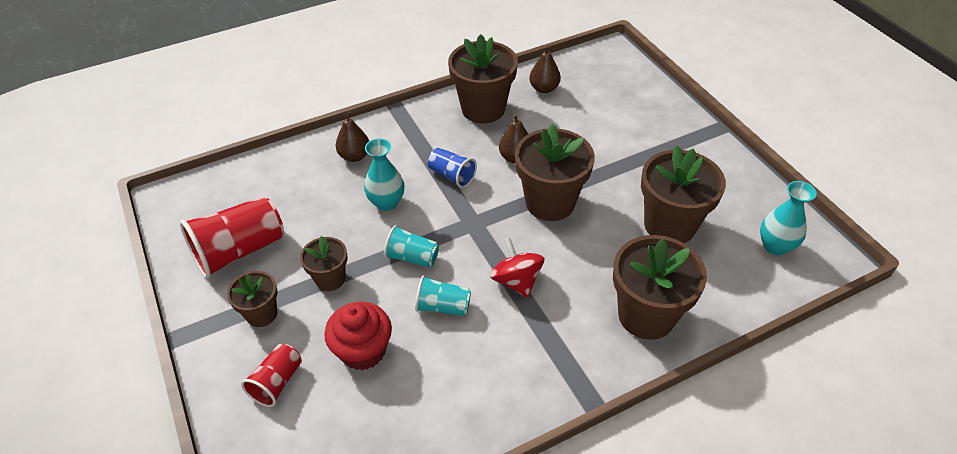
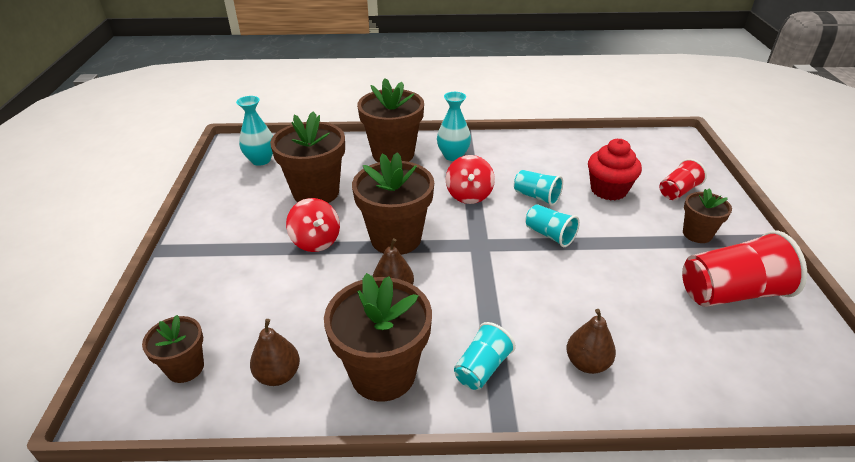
camera: 155 degrees left, 10 degrees down
brown flower pot [300,236,348,291] -> brown flower pot moved to [142,315,204,383]
turquoise vase [364,138,404,211] -> turquoise vase moved to [437,92,471,161]
blue cup [428,148,477,188] -> none
none -> red spinning top [286,198,340,252]
none -> turquoise cup [454,322,516,390]

